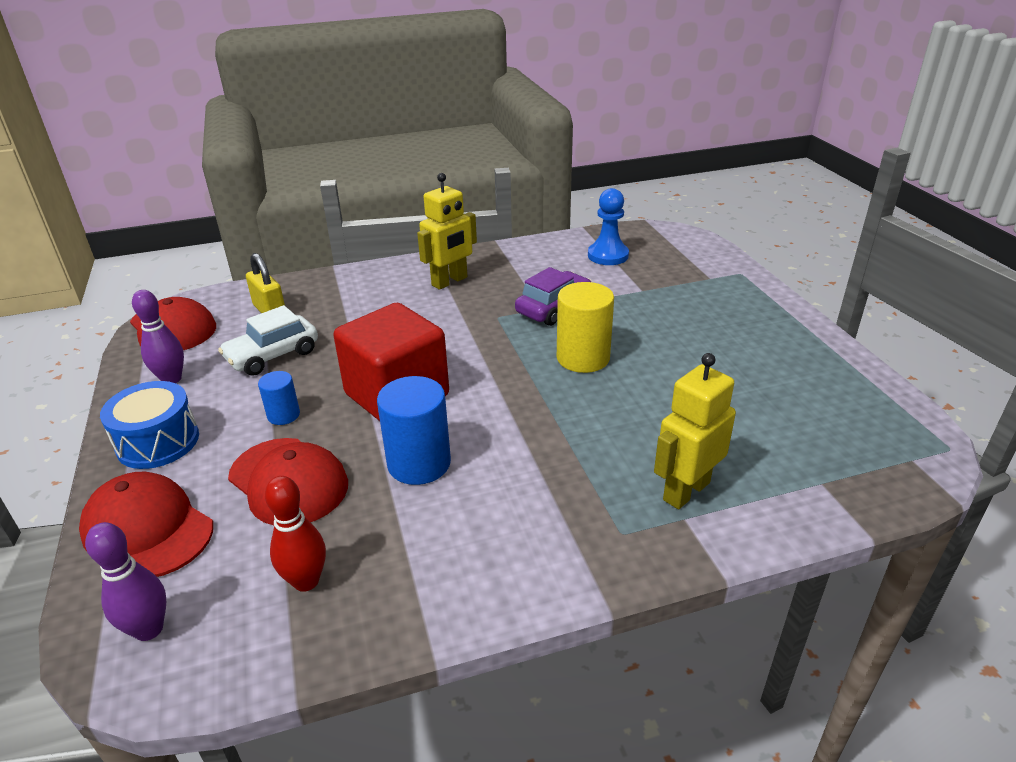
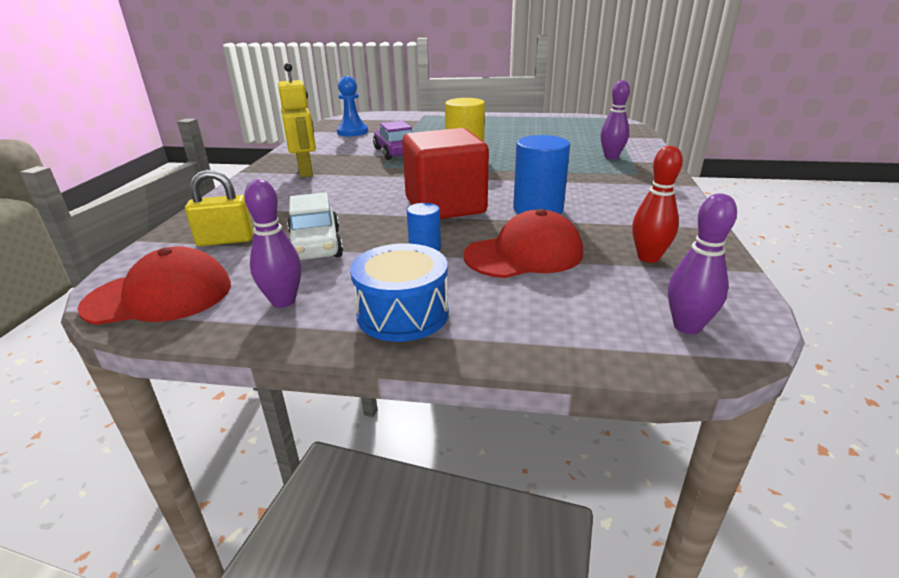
camera: 65 degrees left, 5 degrees down
red cap [79,472,213,577] -> none
yellow robot [654,353,736,509] -> purple bowling pin [600,80,630,159]

